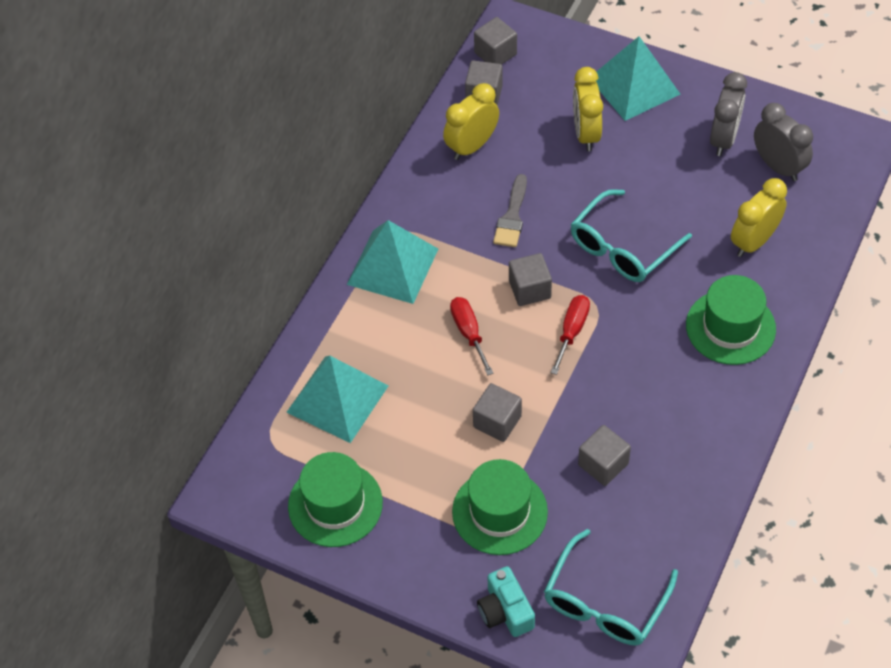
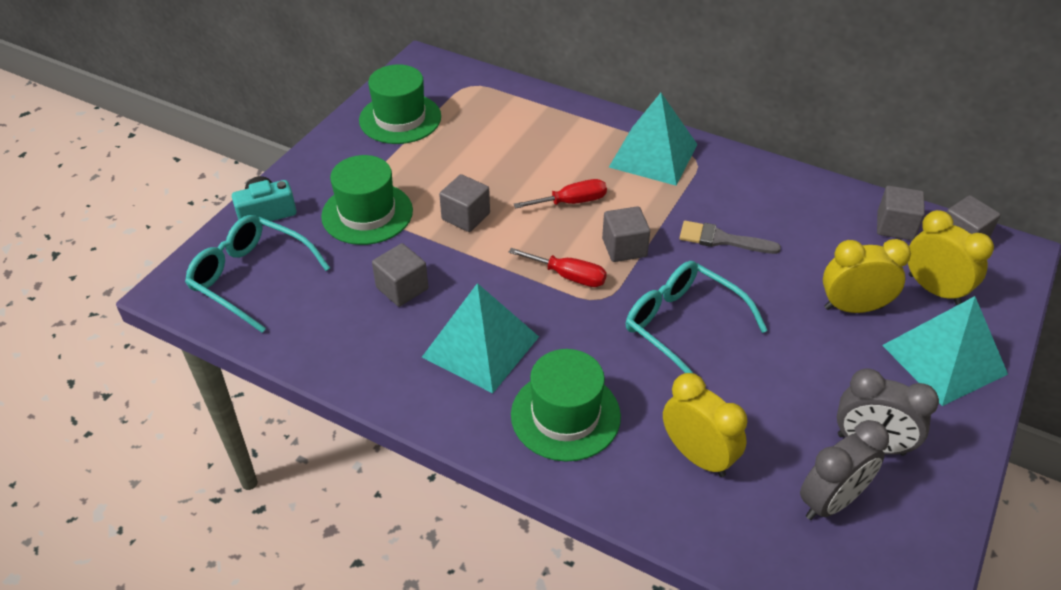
camera: 90 degrees right, 10 degrees down
turquoise pyramid [286,356,388,443] -> turquoise pyramid moved to [422,283,539,393]
yellow clock [443,83,499,160] -> yellow clock moved to [908,210,994,305]

